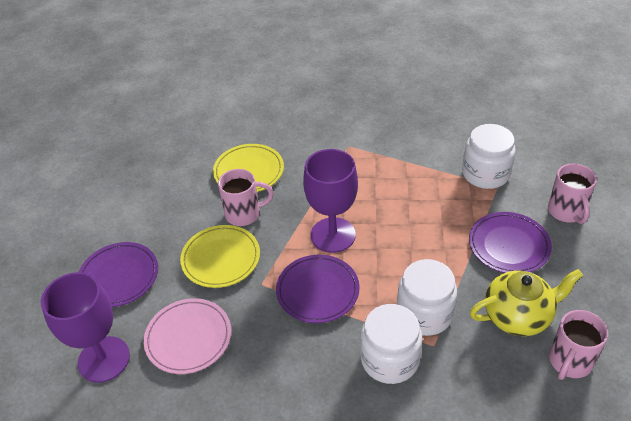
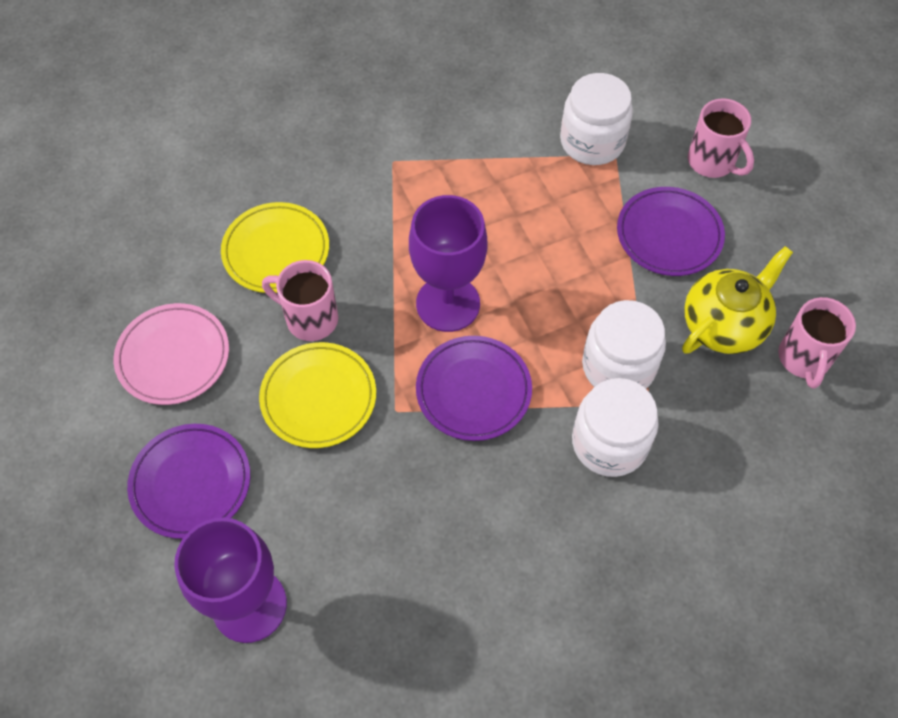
camera: 30 degrees left, 15 degrees up
pink plate [144,298,231,374] -> pink plate moved to [114,303,229,405]
pink mug [218,169,274,226] -> pink mug turned 120 degrees counterclockwise [262,260,338,341]

